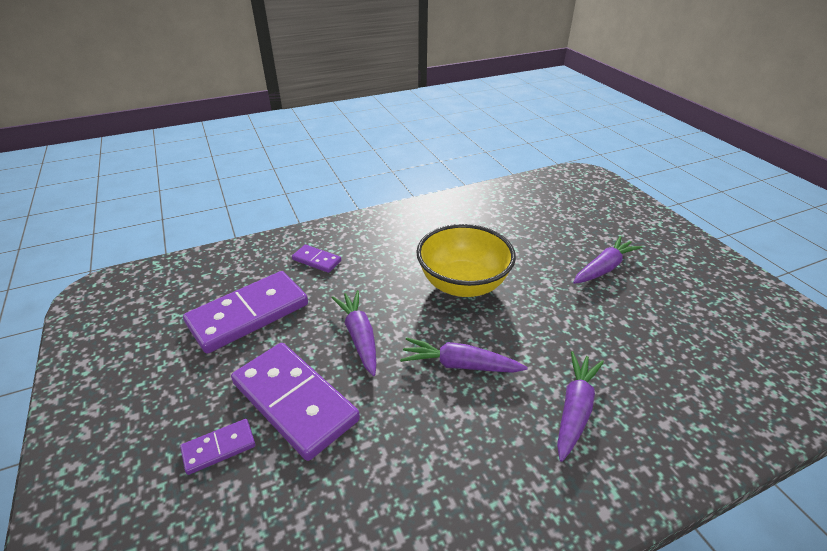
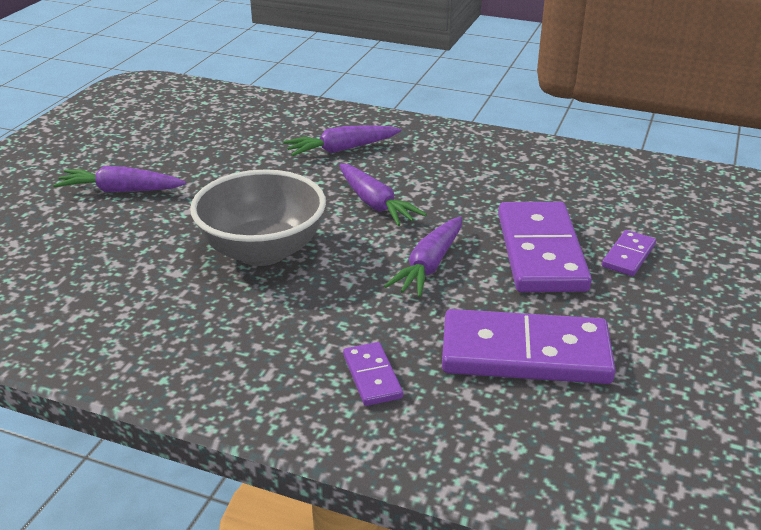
camera: 135 degrees left, 5 degrees down
purple domino [180,419,255,475] -> purple domino turned 75 degrees counterclockwise [602,230,656,276]
yellow bowl [416,224,516,297] -> grey bowl [190,169,326,266]

